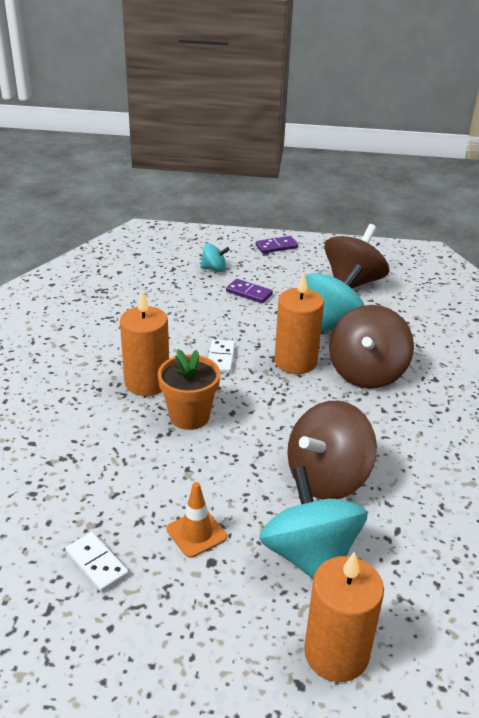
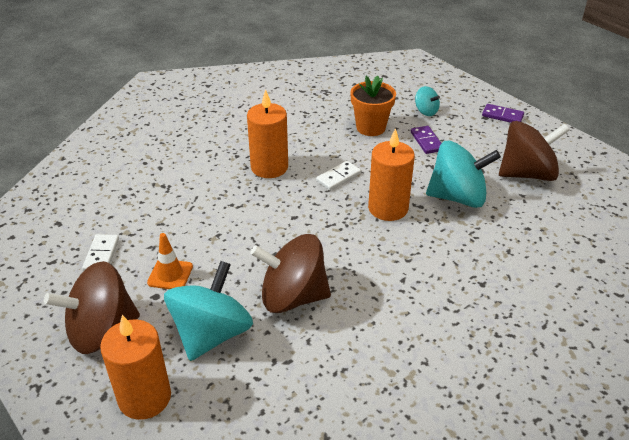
camera: 45 degrees right, 5 degrees up
orange flower pot [158,349,220,430] -> orange flower pot moved to [350,75,396,136]
brown spinning top [329,305,414,389] -> brown spinning top moved to [44,261,140,354]

